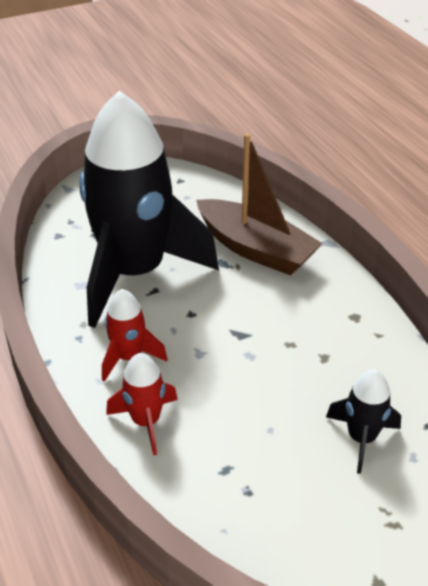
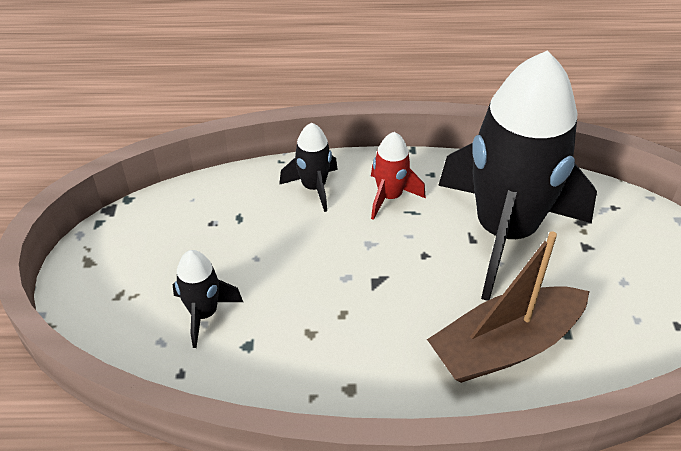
camera: 115 degrees right, 5 degrees up
red rocket [106,353,178,455] -> black rocket [279,123,338,212]

